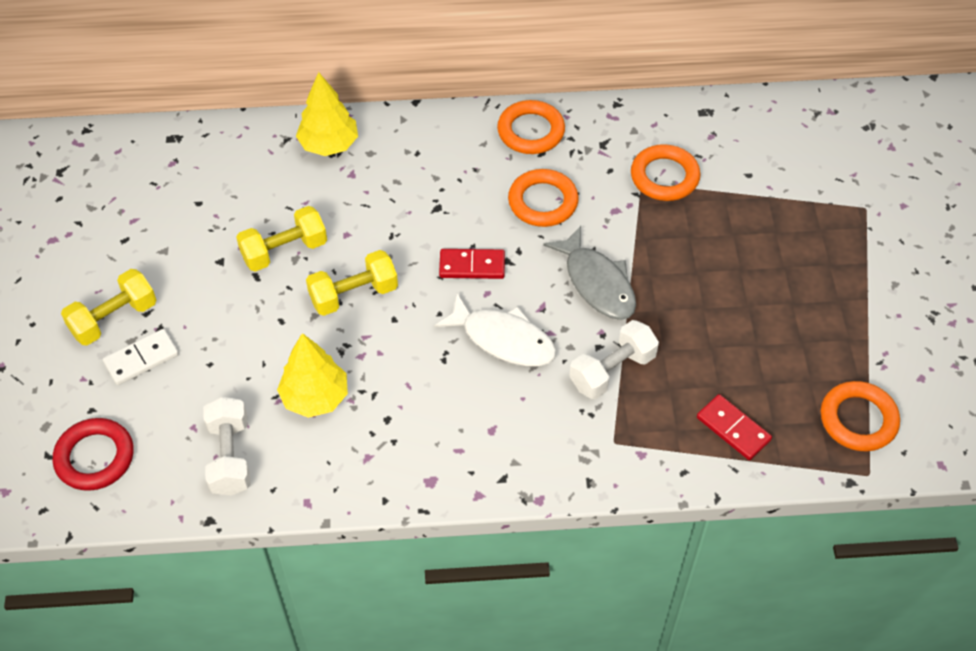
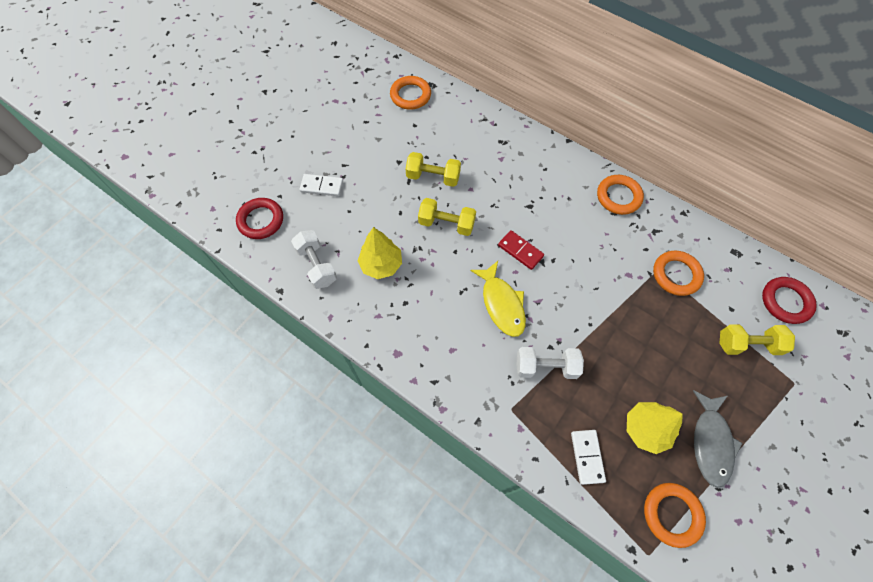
camera: 40 degrees right, 10 degrees up
yellow dumbbell [61,269,156,345] -> yellow dumbbell moved to [719,324,795,355]
white dumbbell [203,397,251,496] -> white dumbbell turned 60 degrees counterclockwise [291,230,337,289]
yellow tree [296,72,358,156] -> yellow tree moved to [627,402,683,454]
white fish [434,293,556,367] -> yellow fish [470,261,526,337]
orange ring [508,169,579,227] -> orange ring moved to [390,76,431,110]
grey fish [543,226,636,320] -> grey fish moved to [693,390,743,488]
red domino [697,394,772,460] -> white domino [571,430,606,485]
none -> red ring [762,277,817,324]

